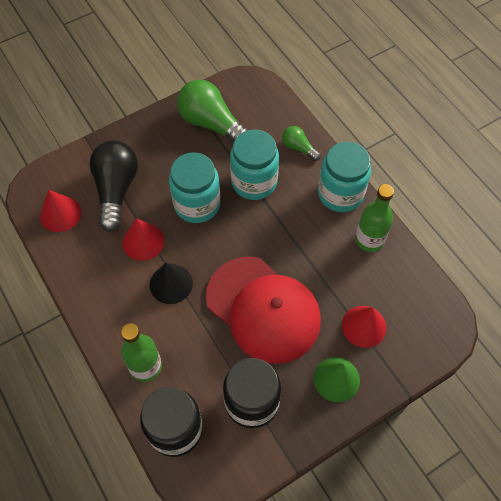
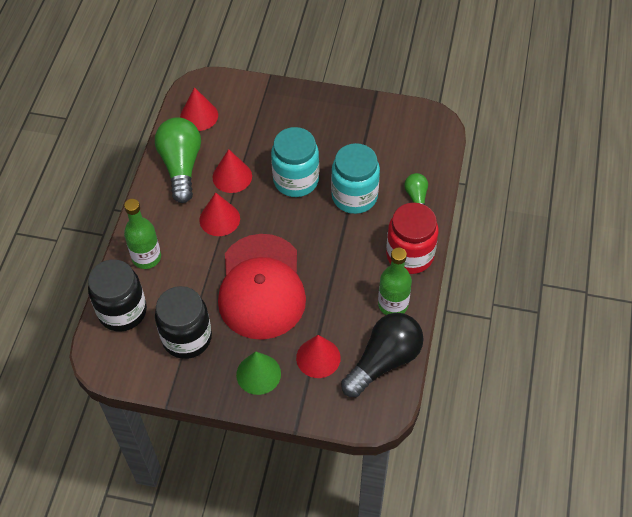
camera: 45 degrees right, 5 degrees down
black light bulb [89,141,138,232] -> black light bulb moved to [341,313,424,397]
black cone [150,263,193,304] -> red cone [200,192,240,236]
green light bulb [177,80,248,143] -> green light bulb moved to [155,117,201,203]
turquoise jar [318,142,371,212] -> red jar [386,203,438,274]

